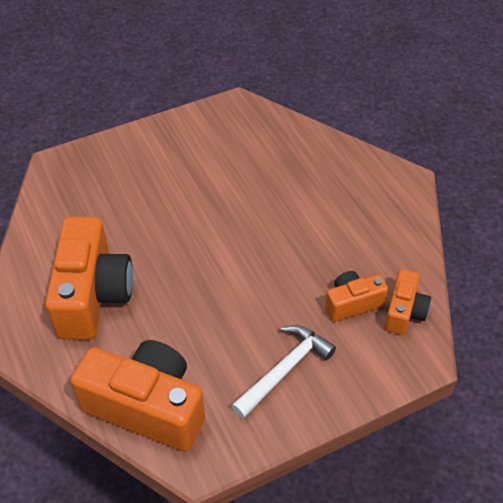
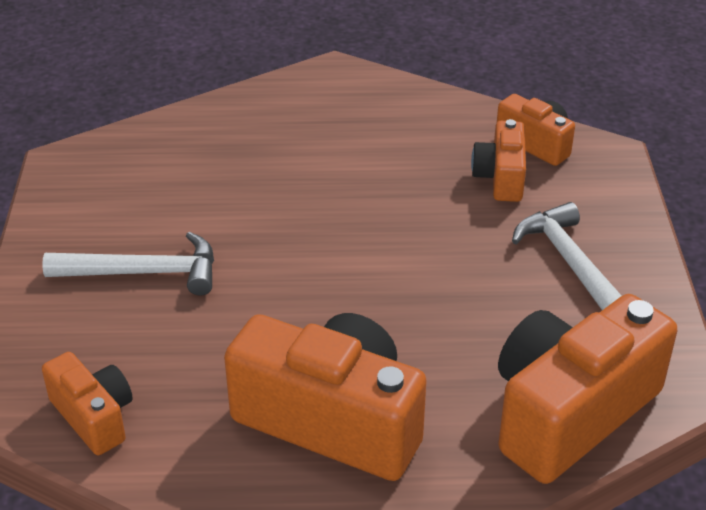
camera: 65 degrees left, 10 degrees down
none -> white hammer [42,232,214,296]
none -> orange camera [42,352,133,455]

